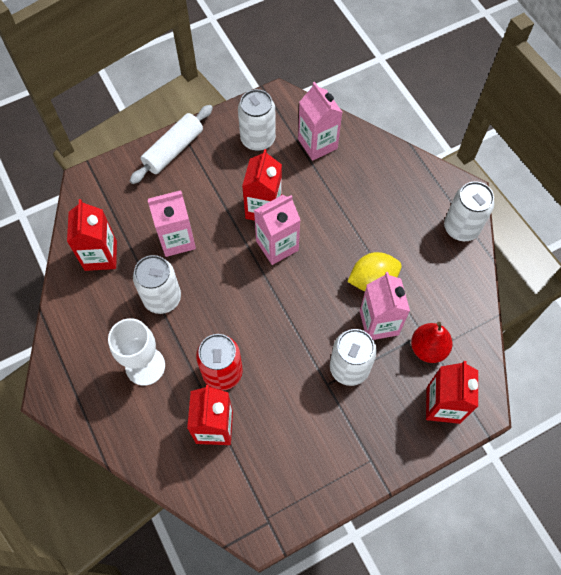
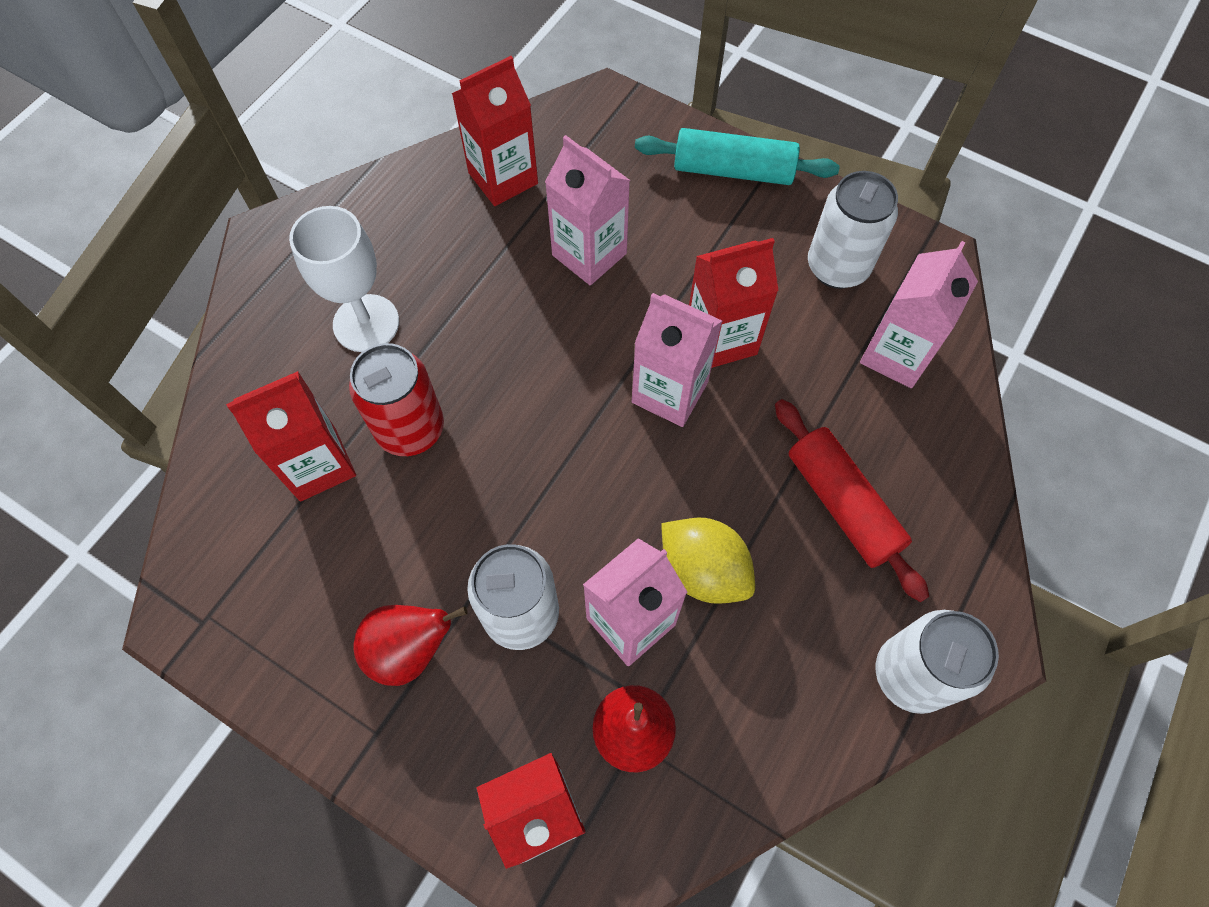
camera: 60 degrees right, 0 degrees up
white rolling pin [130,105,213,184] -> turquoise rolling pin [635,128,840,185]
white can [133,255,181,314] -> none
none -> red pear [353,605,468,686]
none -> red rolling pin [775,399,929,602]

